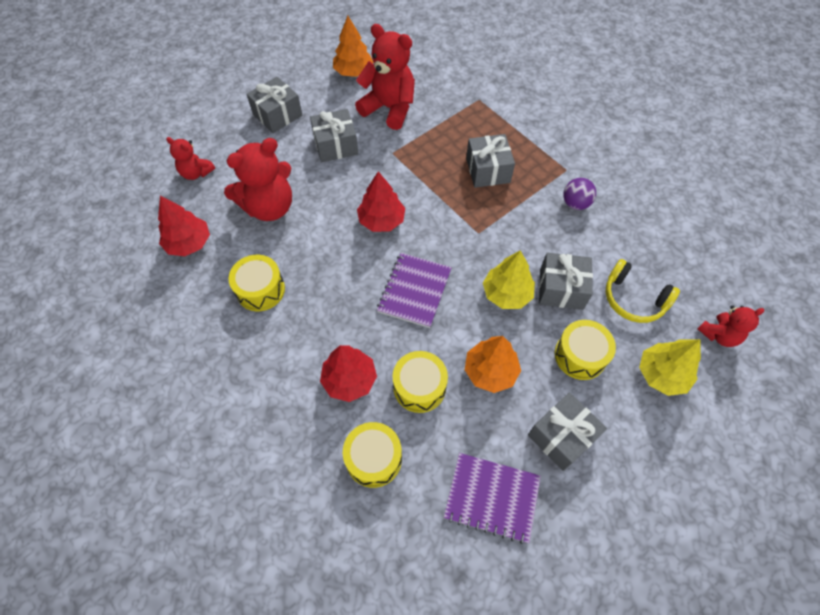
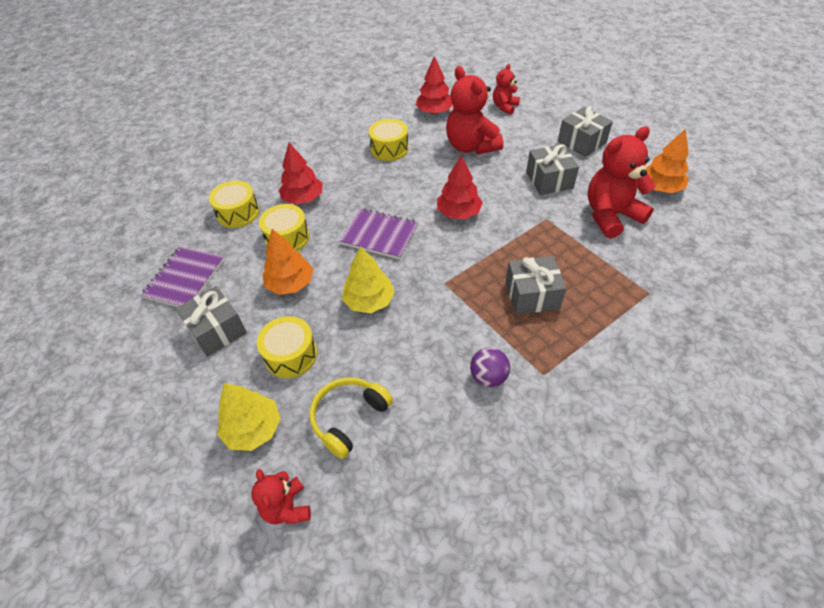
camera: 95 degrees right, 10 degrees down
red teddy bear [355,24,415,130] -> red teddy bear turned 150 degrees counterclockwise [587,126,656,239]
grey gift [539,253,593,310] -> none

